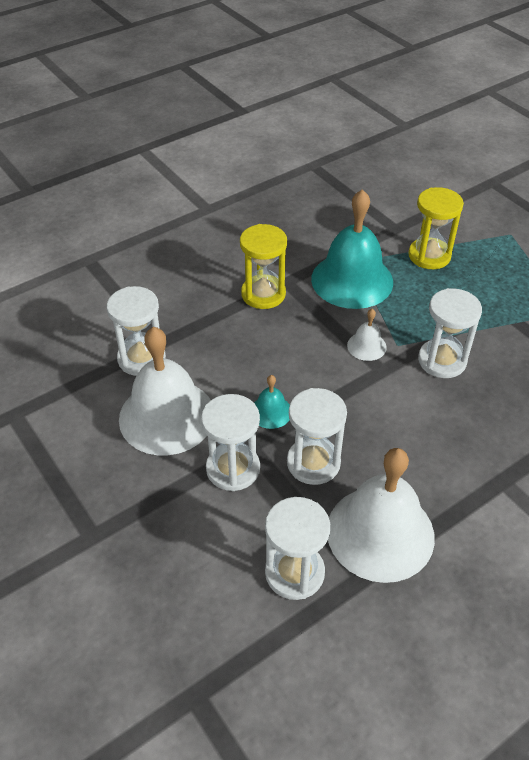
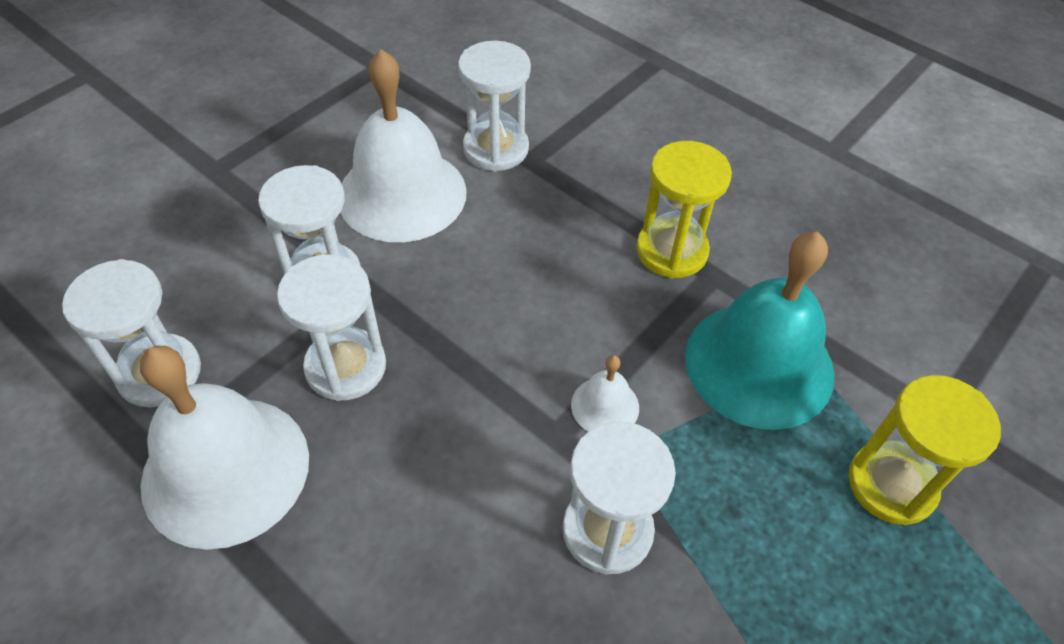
camera: 75 degrees right, 5 degrees up
turquoise bell [254,375,290,429] -> none

